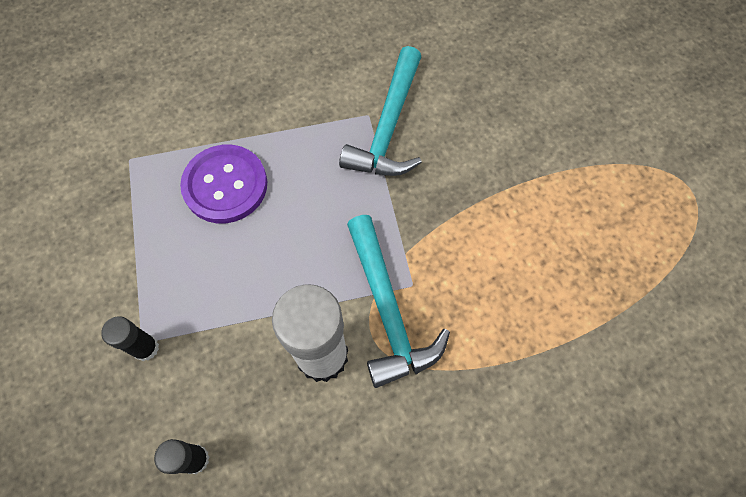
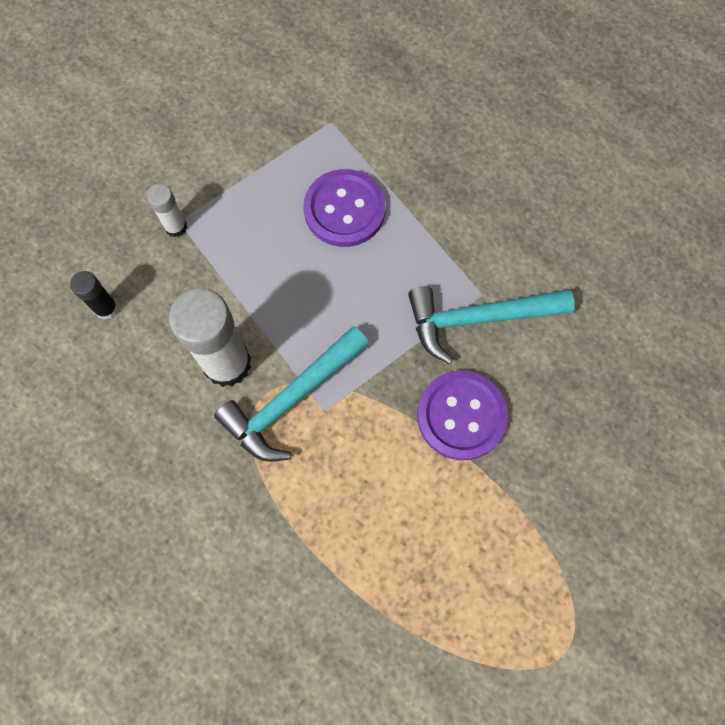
camera: 65 degrees right, 5 degrees up
black glue stick [101,316,159,361] -> white glue stick [147,184,187,237]
none -> purple button [417,371,508,460]

